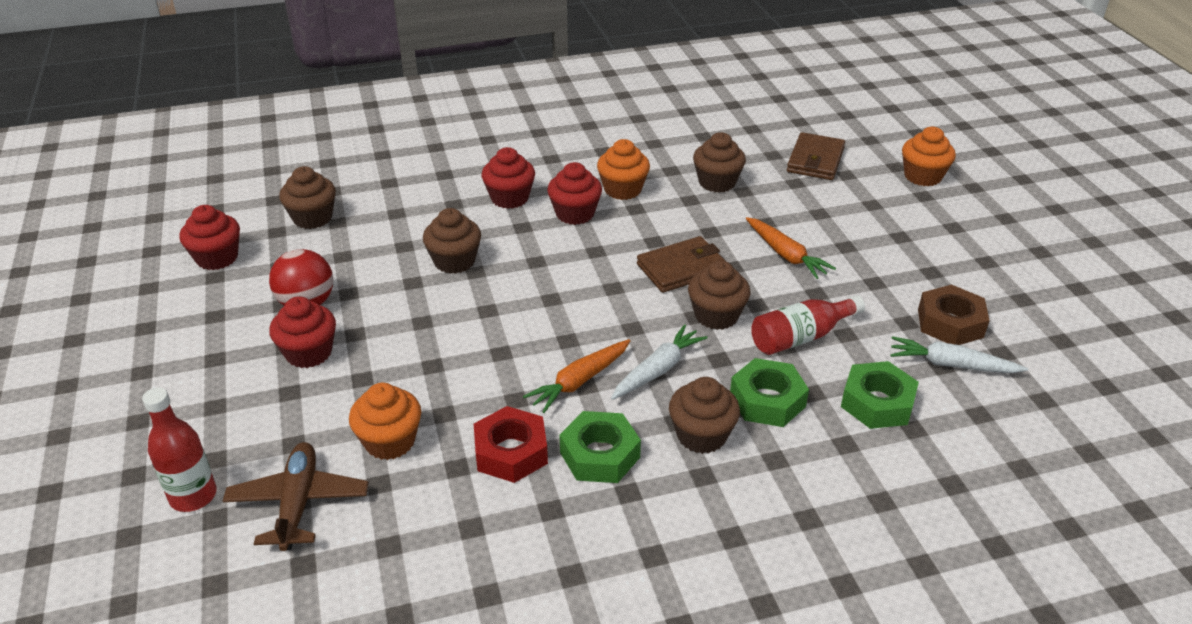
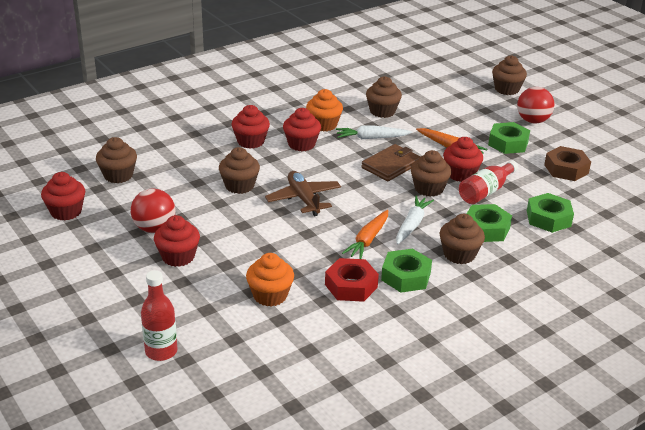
camera: 20 degrees left, 5 degrees down
brown plane [223,442,368,551] -> brown plane moved to [265,171,341,216]
brown wallet [787,132,845,180] -> none
white carrot [891,336,1028,373] -> white carrot moved to [336,126,412,139]
orange cupcake [902,127,956,186] -> brown cupcake [492,55,527,95]
none -> red cupcake [443,137,483,182]
none -> green nut [488,122,530,154]
none -> red ball [517,87,555,124]

